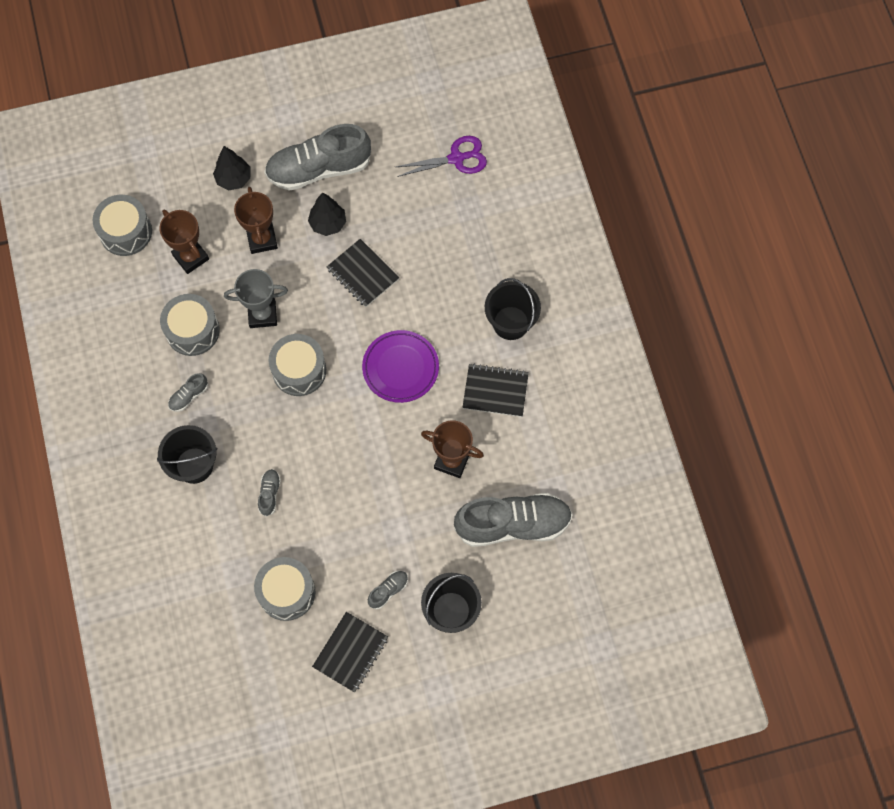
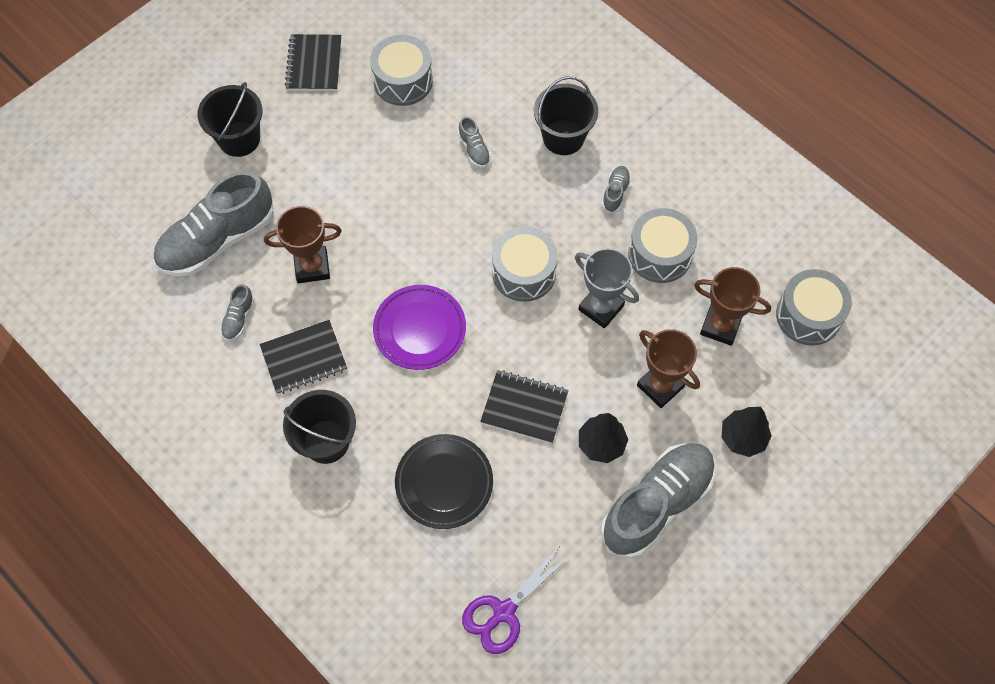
camera: 150 degrees right, 5 degrees down
grey trophy [224,269,288,328] -> grey trophy turned 75 degrees clockwise [575,248,639,328]
grey shoe [368,571,408,610] -> grey shoe moved to [220,284,255,341]
none -> black plate [395,434,493,529]

